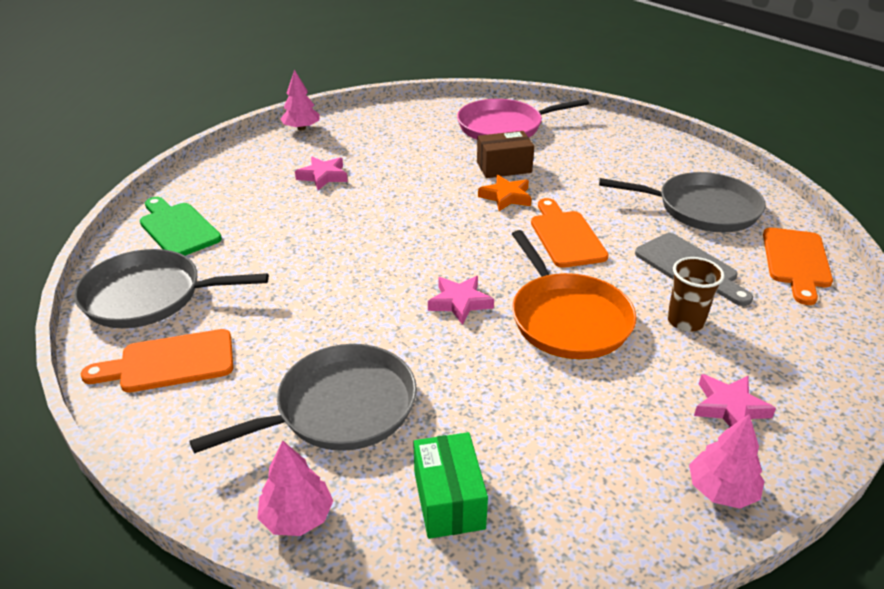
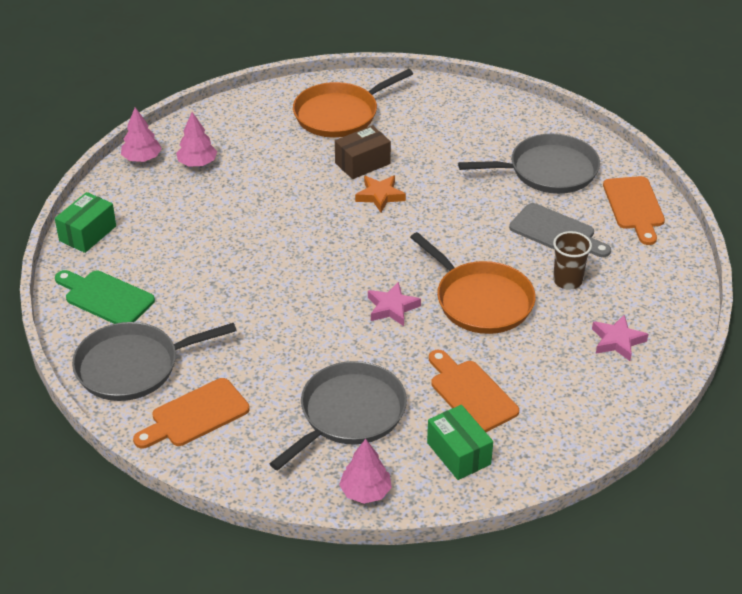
camera: 20 degrees left, 5 degrees up
pink star [295,157,348,190] -> none
pink pan [457,99,589,140] -> orange pan [293,69,413,138]
orange cutting board [531,198,609,268] -> orange cutting board moved to [429,350,519,432]
pink tree [689,414,765,509] -> pink tree moved to [176,112,217,167]
none -> green box [55,192,116,253]

